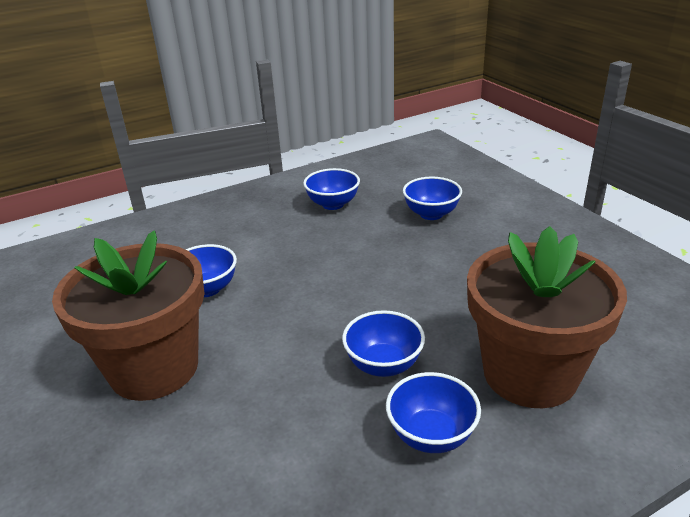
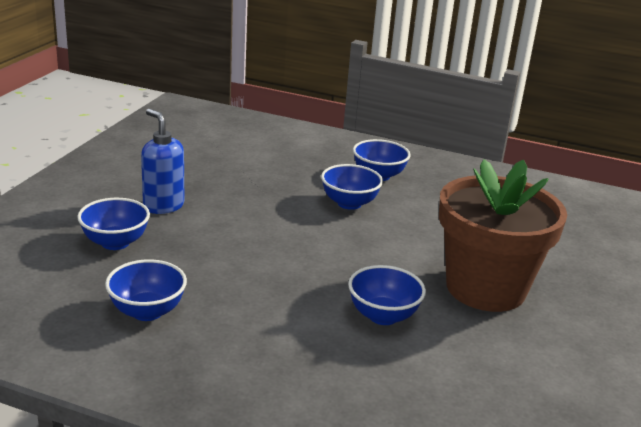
camera: 135 degrees left, 5 degrees down
brown flower pot [467,226,627,408] -> none
none -> blue soap dispenser [141,109,184,214]

